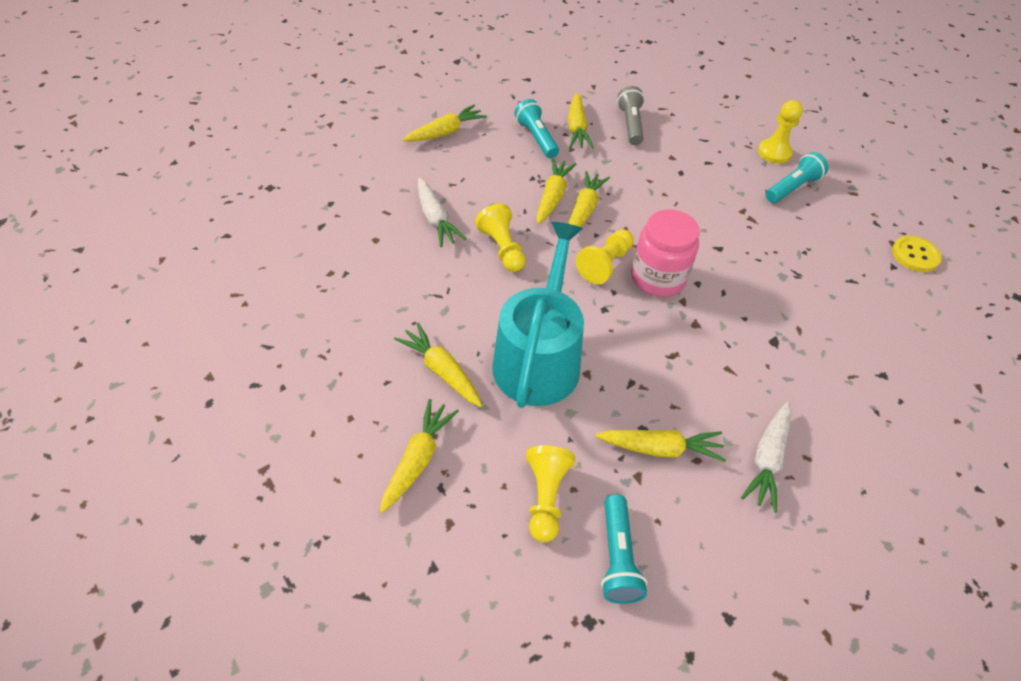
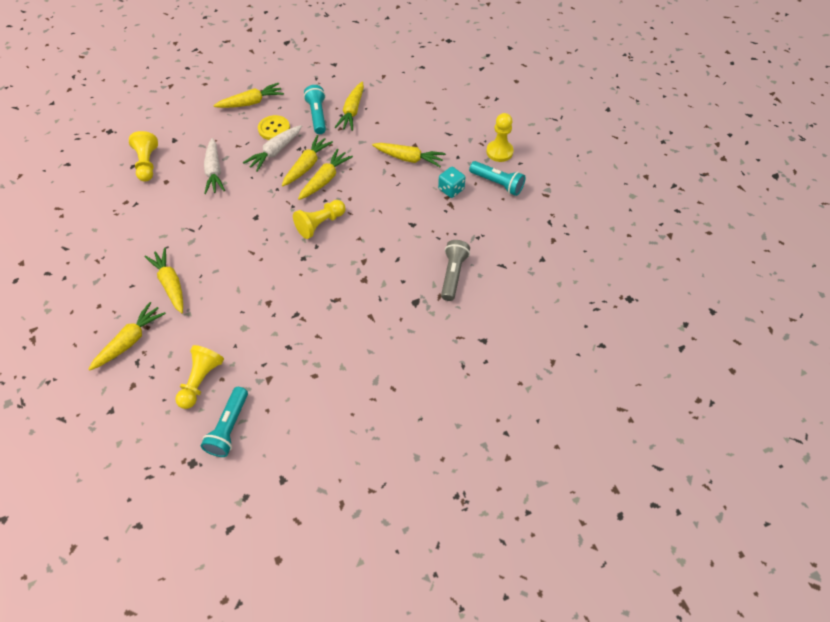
camera: 15 degrees right, 5 degrees up
yellow pawn [475,204,526,272] -> yellow pawn moved to [129,131,158,181]
turquoise watering can [492,222,584,408] -> none
yellow carrot [595,430,726,462] -> yellow carrot moved to [372,143,445,167]
grey flashlight [617,86,644,145] -> grey flashlight moved to [441,240,470,301]
pink jar [631,209,700,297] -> none
white carrot [741,402,792,513] -> white carrot moved to [243,125,302,172]
turquoise flashlight [766,152,828,203] -> turquoise flashlight turned 60 degrees clockwise [469,161,525,196]
yellow button [892,236,942,272] -> yellow button moved to [258,115,290,140]
none -> turquoise dice [438,167,466,198]

